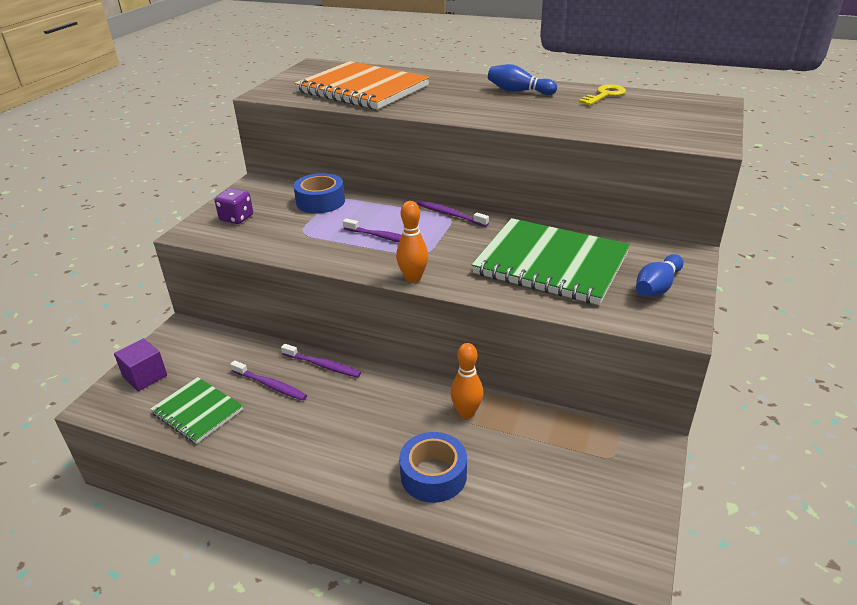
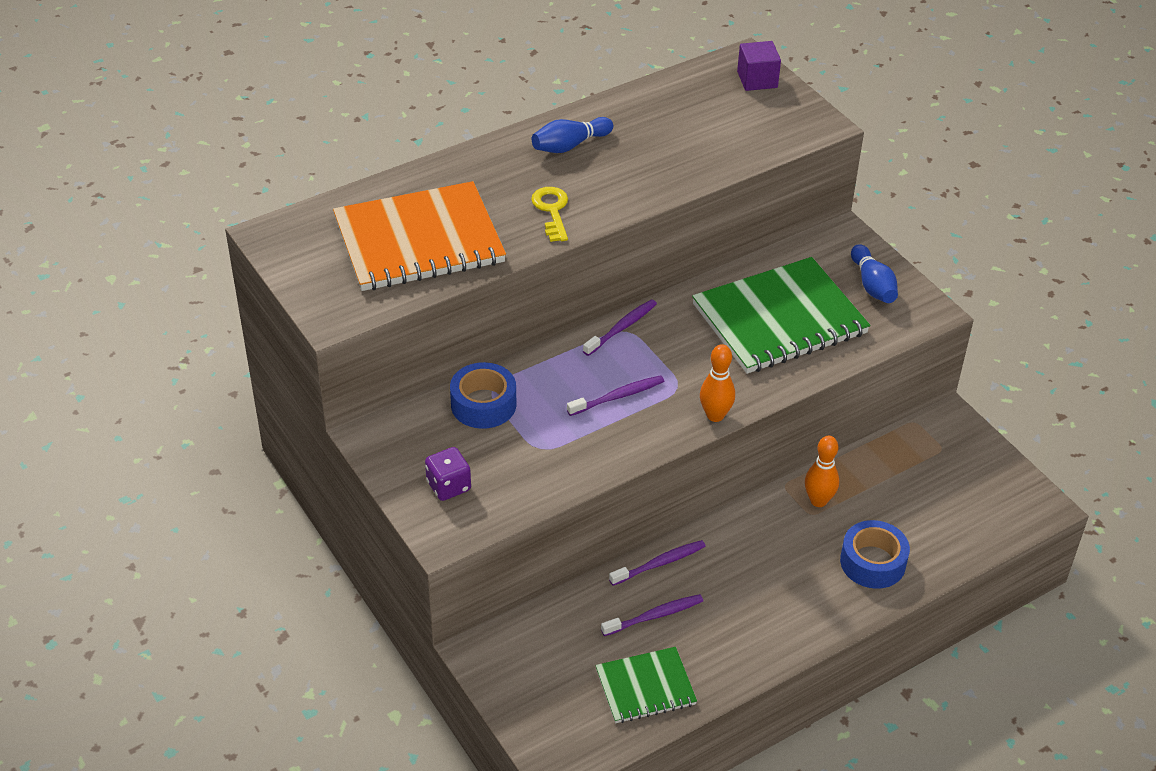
camera: 55 degrees left, 10 degrees up
purple cube [114,338,167,391] -> purple cube moved to [737,41,781,91]
purple toothbrush [417,200,489,227] -> purple toothbrush turned 150 degrees clockwise [583,299,657,356]
yellow key [579,84,626,106] -> yellow key moved to [531,187,568,242]

